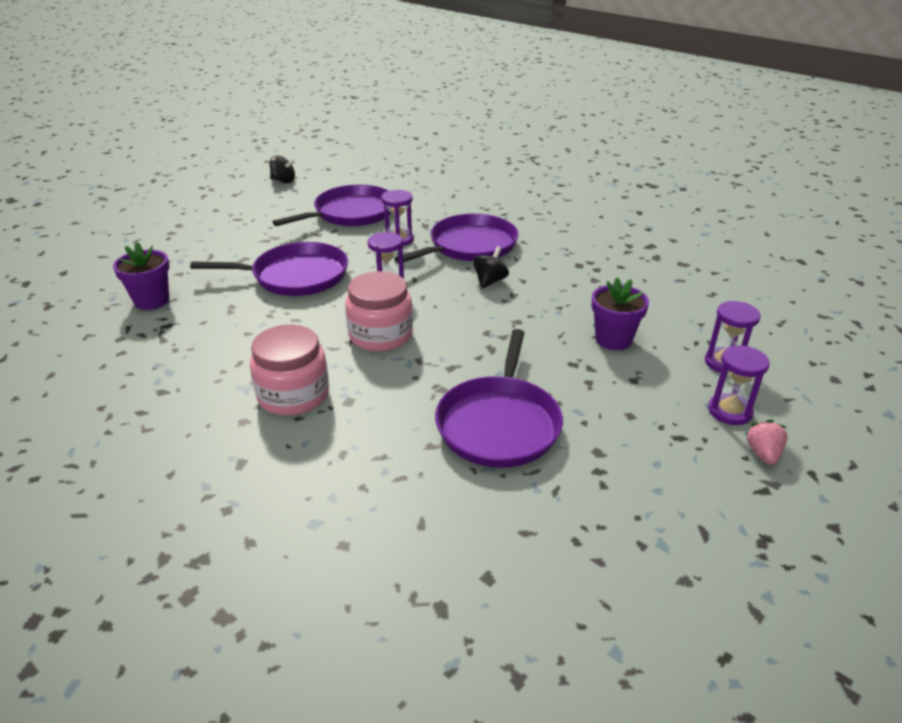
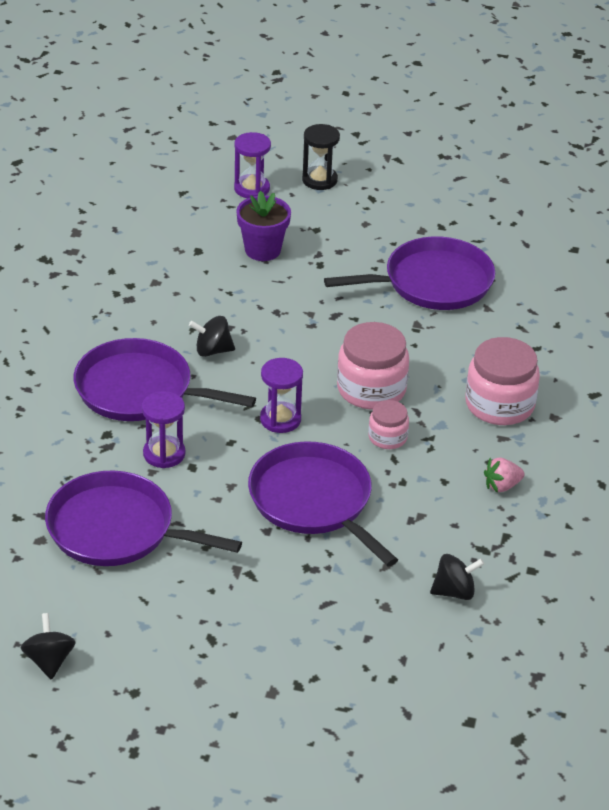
camera: 120 degrees left, 5 degrees up
purple flower pot [113,242,169,310] -> black spinning top [430,554,484,600]
purple hourglass [708,345,770,425] -> black hourglass [302,124,340,190]
pink strawberry [745,420,788,465] -> pink strawberry moved to [484,458,525,493]
none -> pink jar [368,400,409,449]

